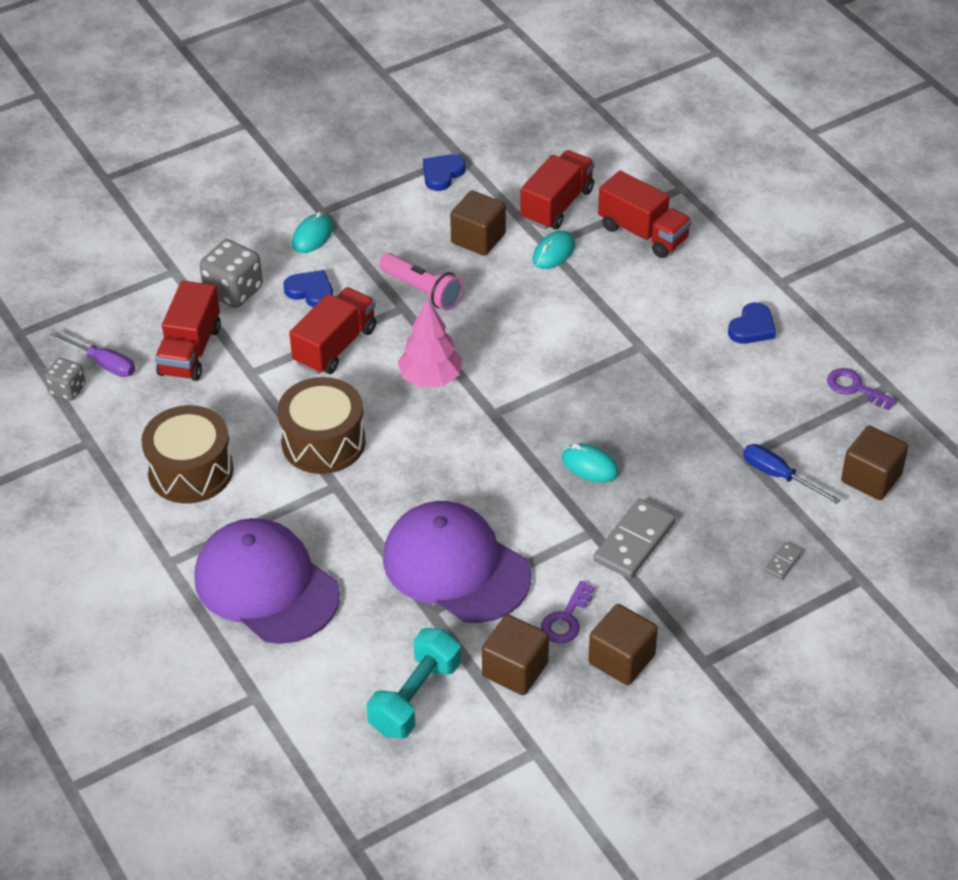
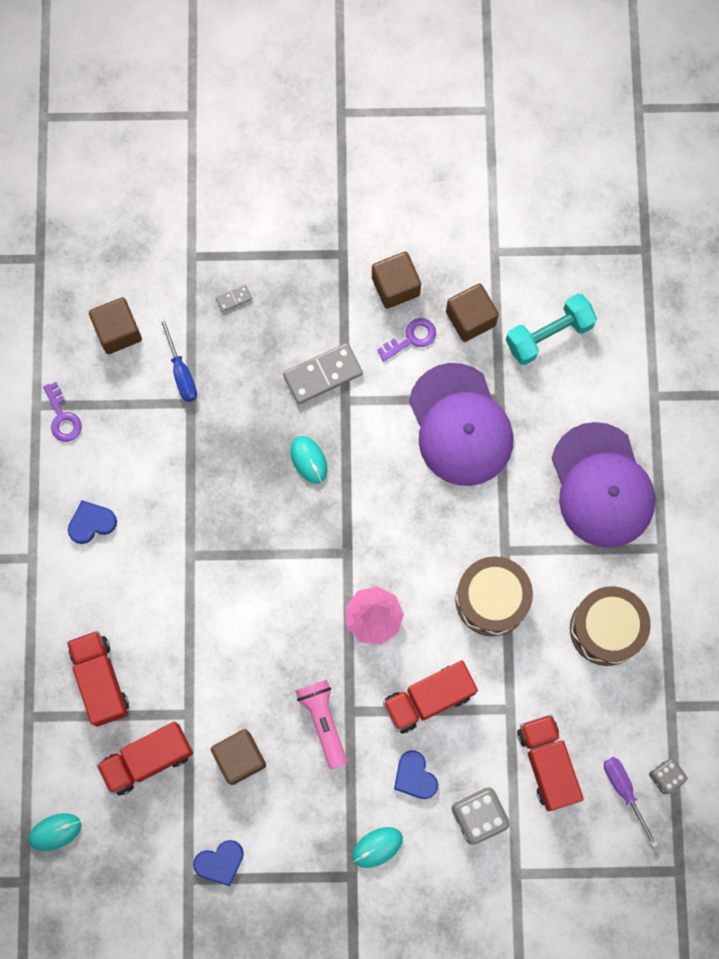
camera: 150 degrees left, 30 degrees up
red truck [155,281,221,381] -> red truck turned 60 degrees counterclockwise [517,714,584,811]
turquoise mouse [533,231,575,269] -> turquoise mouse moved to [28,813,81,851]

